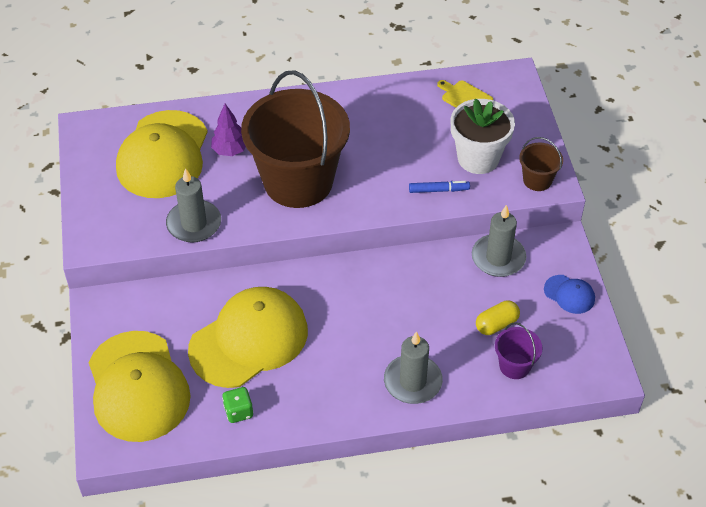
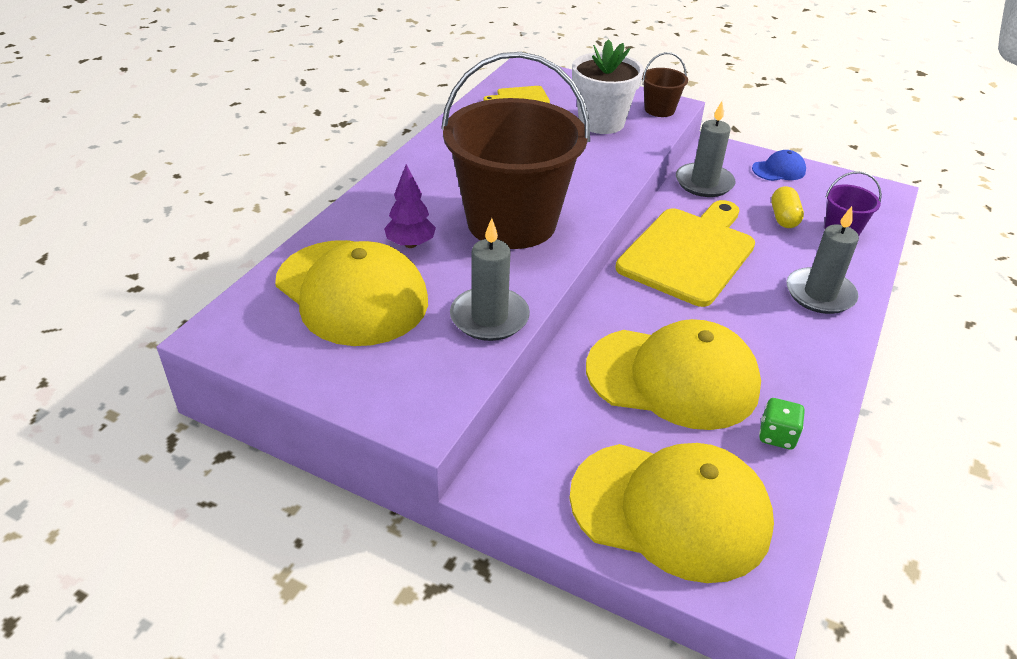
camera: 55 degrees left, 10 degrees down
yellow cap [188,287,308,388] -> yellow cap turned 105 degrees clockwise [586,319,761,430]
blue marker [409,181,470,193] -> none
none -> yellow cutting board [615,200,755,307]

